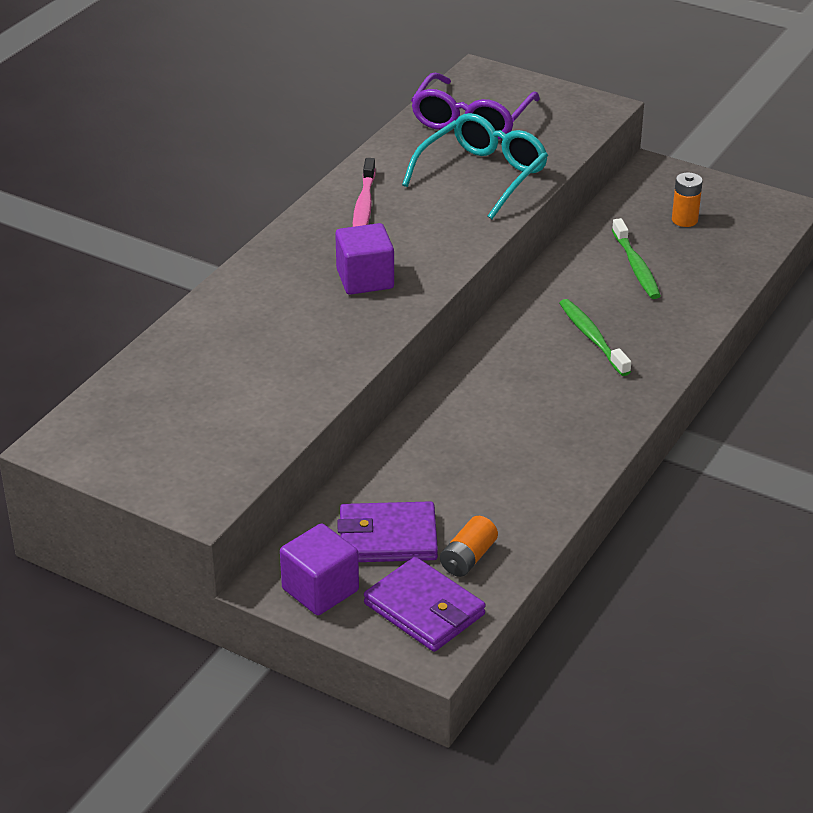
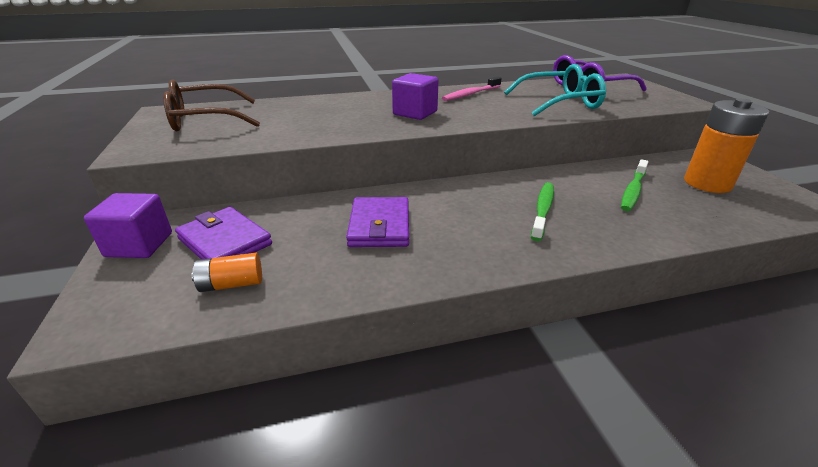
camera: 45 degrees right, 5 degrees down
purple wallet [364,557,486,652] -> purple wallet moved to [346,197,409,247]
orange battery [672,172,703,227] -> orange battery [684,98,769,193], size x1.94
none -> brown glasses [163,79,260,131]

